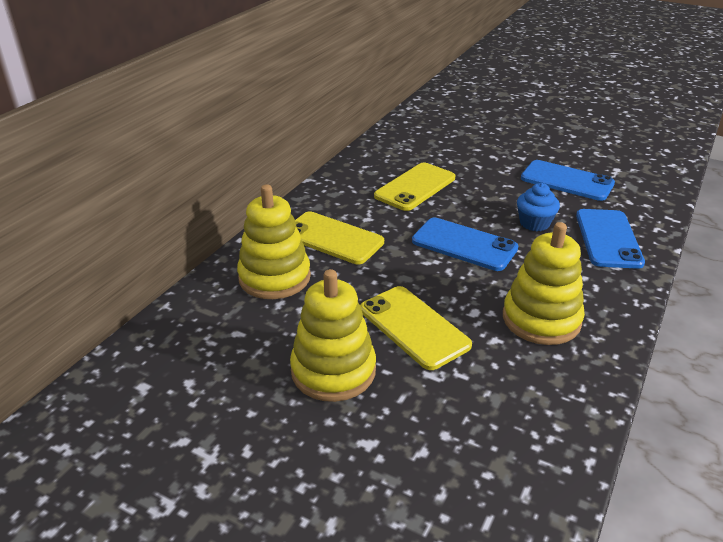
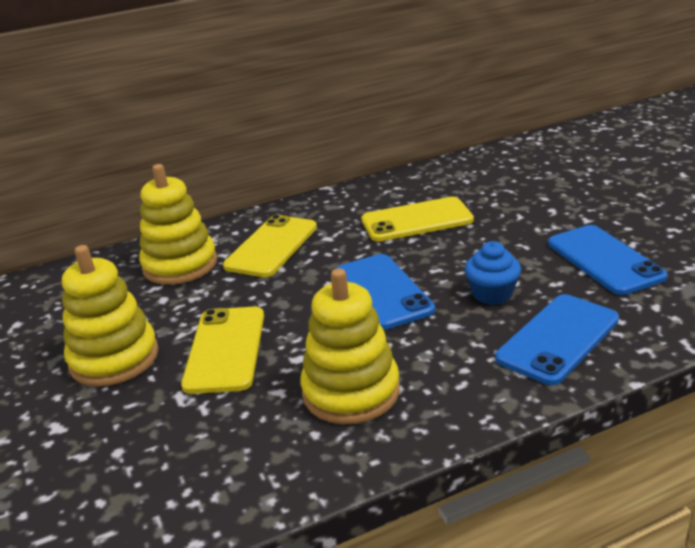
camera: 40 degrees right, 5 degrees down
yellow phone [295,211,384,264] -> yellow phone turned 45 degrees clockwise [223,215,317,277]

